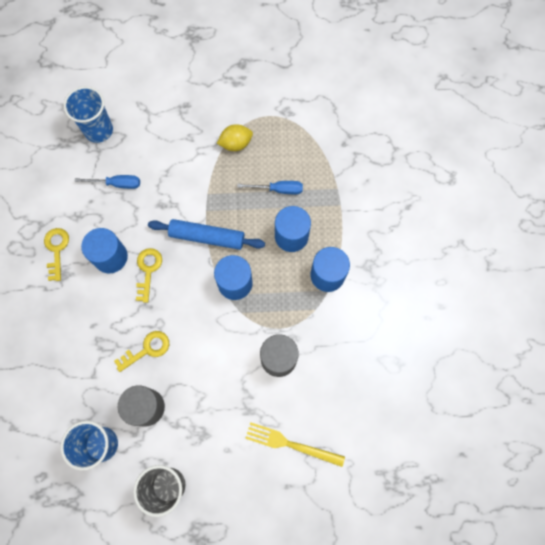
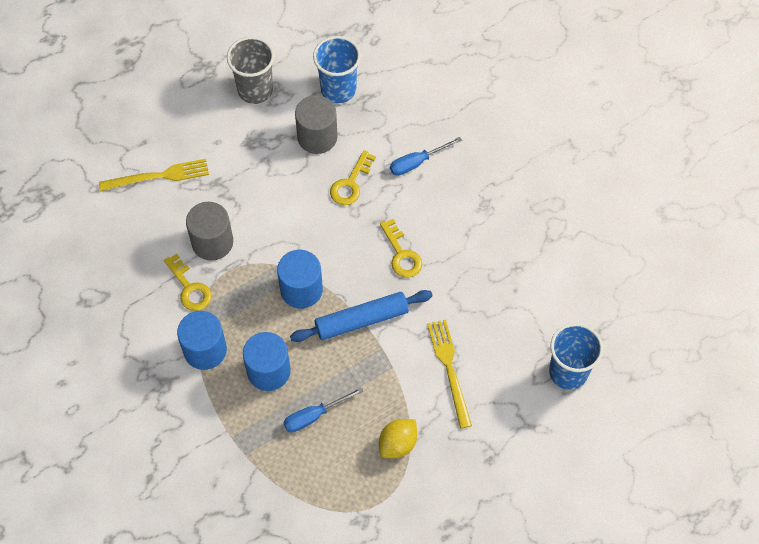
camera: 150 degrees right, 10 degrees down
yellow key [44,228,69,281] -> yellow key moved to [164,253,212,311]
blue screwdriver [74,175,140,189] -> blue screwdriver moved to [390,137,462,176]
blue cylinder [81,228,128,273] -> none
none -> yellow fork [427,320,472,429]

